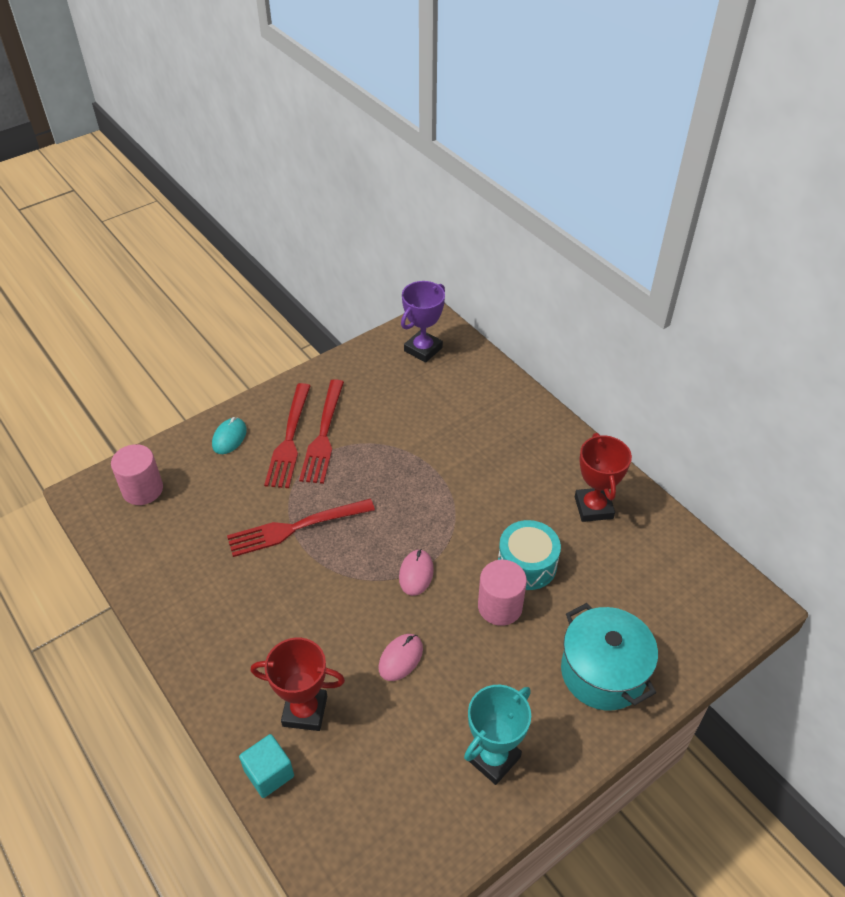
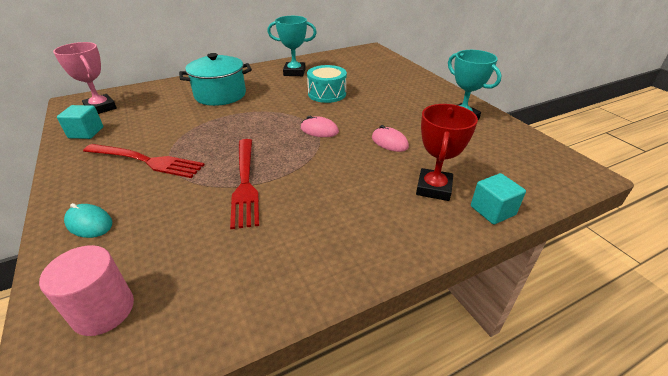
camera: 80 degrees left, 10 degrees down
red fork [264,383,310,488] -> none
purple trophy [401,281,445,363] -> pink trophy [53,42,117,114]
pink cylinder [478,560,527,626] -> none
turquoise pot [561,603,658,710] -> turquoise pot moved to [179,53,252,106]
red trophy [575,433,632,522] -> turquoise trophy [267,16,317,76]
none -> turquoise cube [57,105,103,139]

